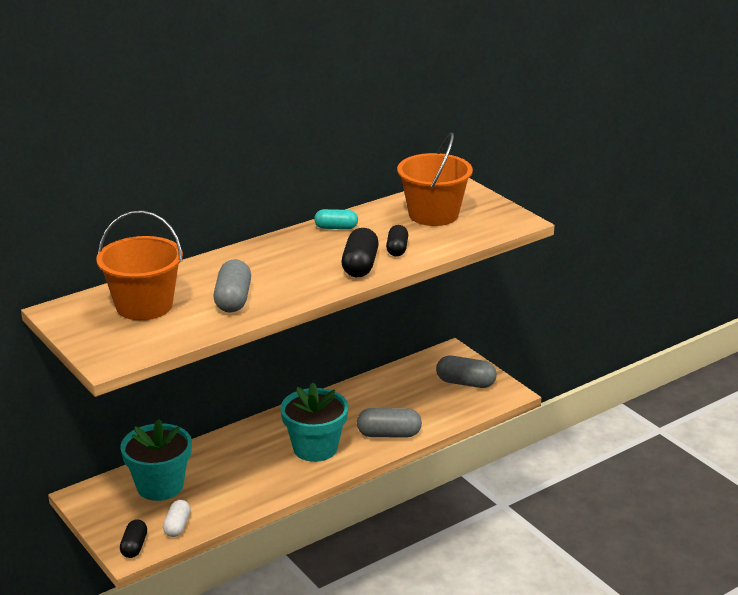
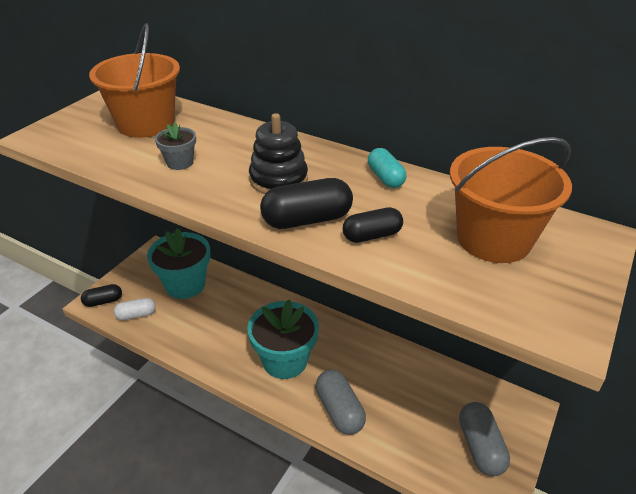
camera: 65 degrees right, 10 degrees up
grey capsule [214,259,251,312] -> grey flower pot [155,123,196,170]
none -> black stacking toy [249,113,308,194]

